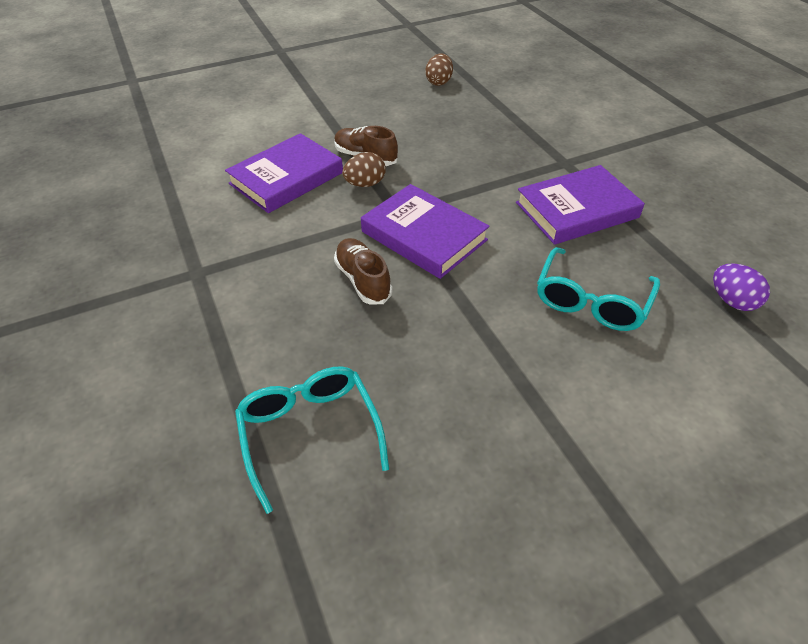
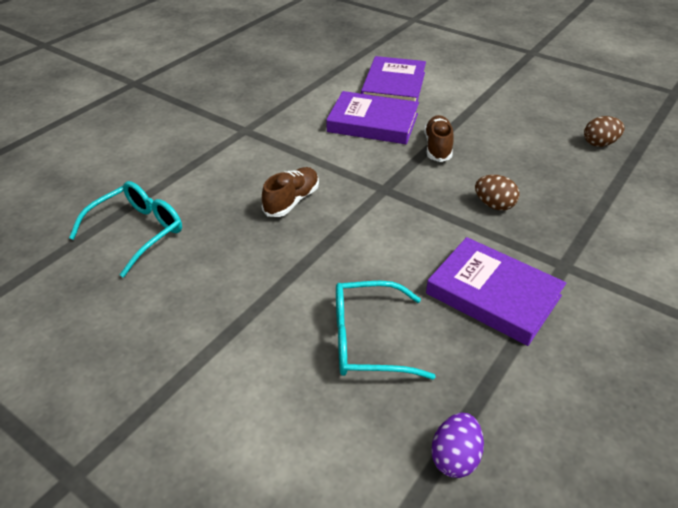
camera: 60 degrees right, 5 degrees down
brown egg [342,152,386,187] -> brown egg moved to [475,175,519,211]
purple book [361,184,490,279] -> purple book moved to [361,56,426,102]

